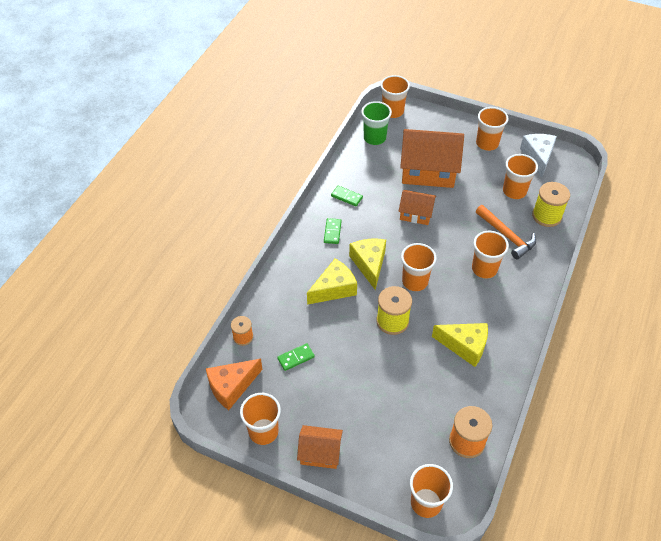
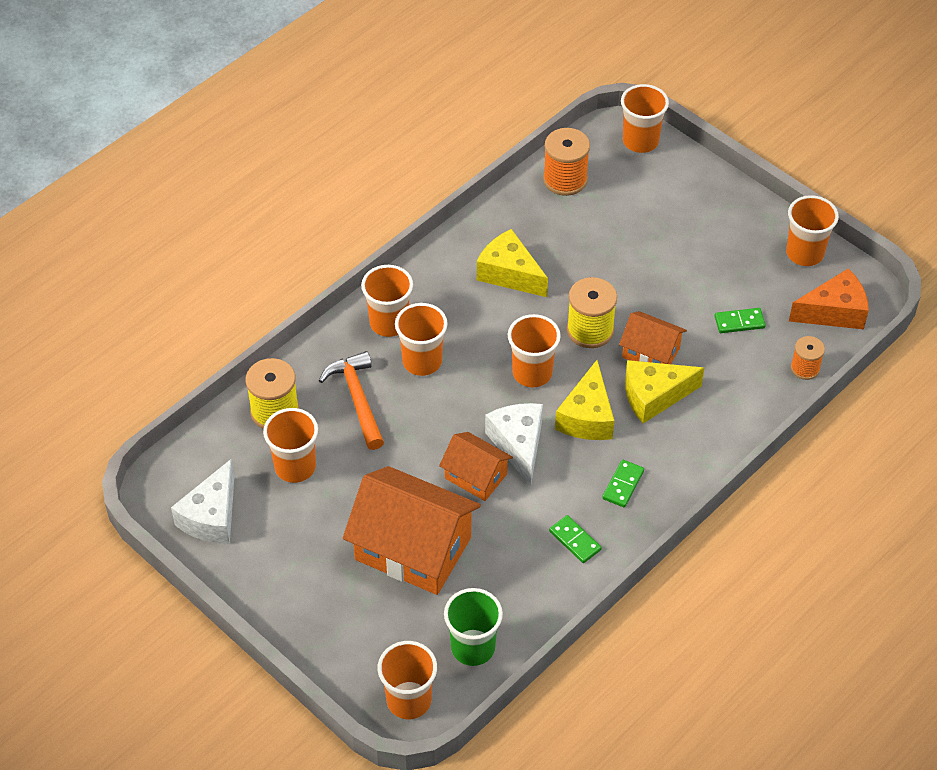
camera: 160 degrees left, 0 degrees up
orange house [297,425,343,469] -> orange house moved to [619,311,687,364]
orange cup [476,107,509,151] -> orange cup moved to [361,265,413,337]
none -> white cheese [485,403,543,486]

